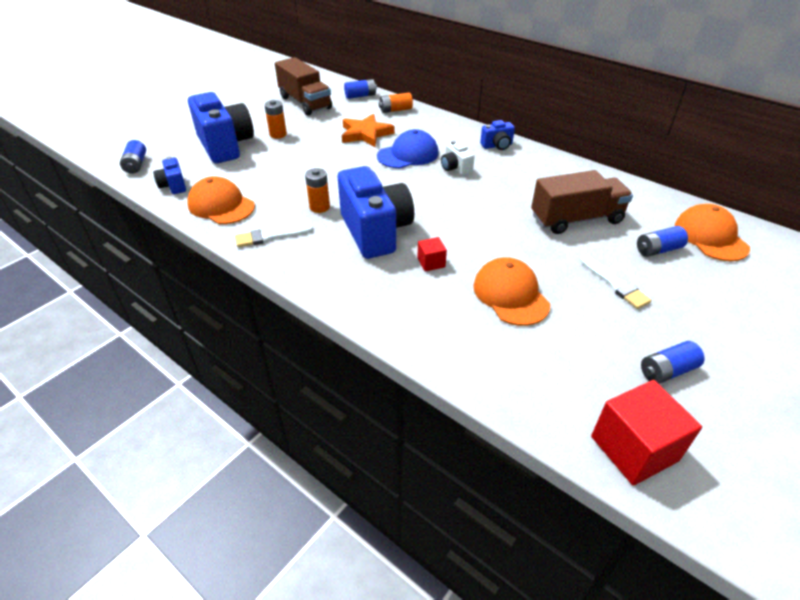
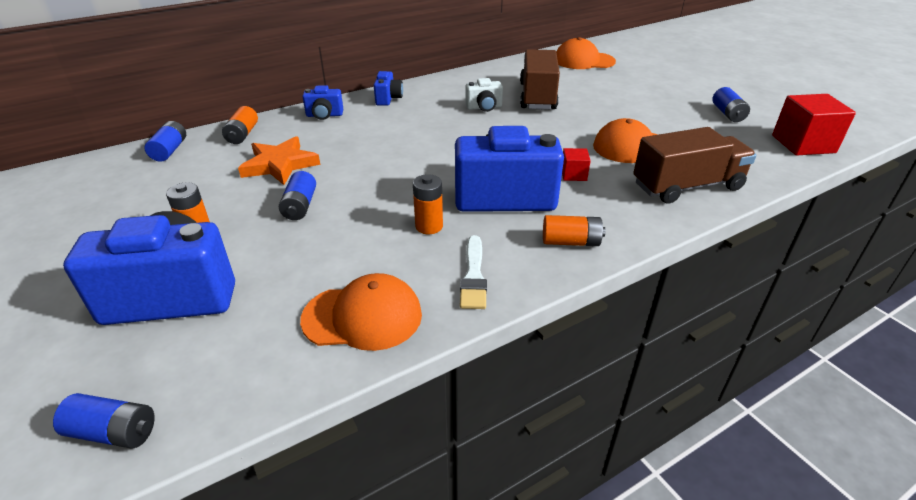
camera: 70 degrees left, 5 degrees down
blue camera [153,157,186,194] -> blue camera moved to [302,85,343,120]
orange cap [187,176,255,224] -> orange cap turned 150 degrees counterclockwise [300,273,422,351]
brown truck [275,57,332,116] -> brown truck moved to [633,127,756,203]
blue cap [377,129,439,168] -> none
white camera [441,140,475,176] -> white camera moved to [465,78,503,112]
white brush [580,255,651,309] -> none
blue battery [637,226,688,257] -> blue battery moved to [279,171,316,220]
none -> orange battery [543,215,606,246]

